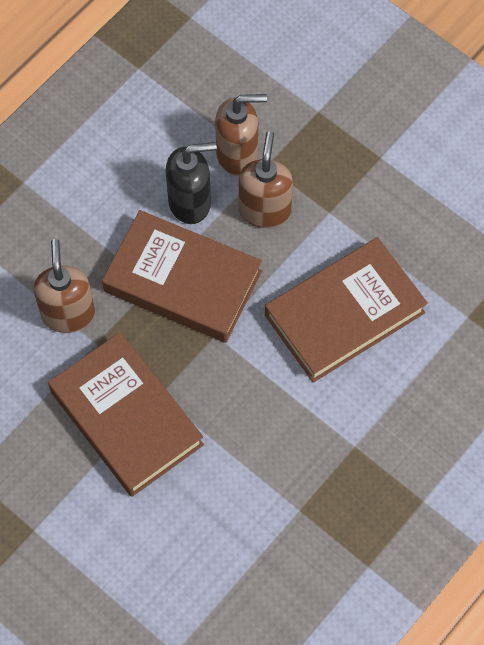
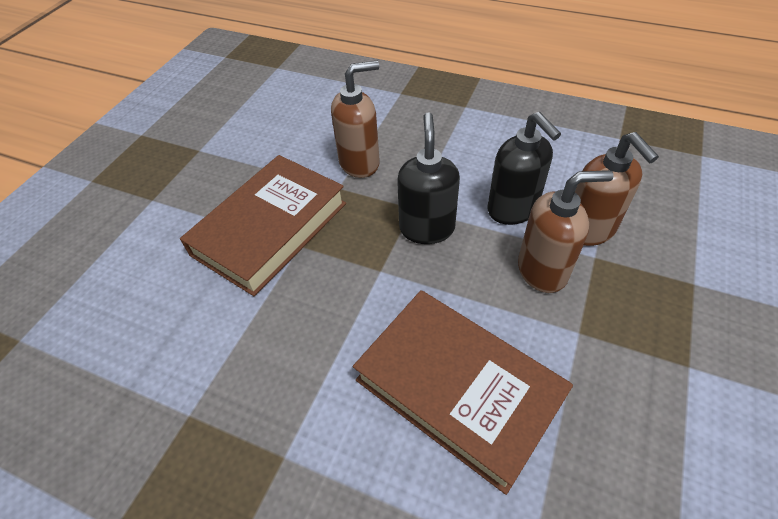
camera: 75 degrees right, 15 degrees down
brown book [102,210,262,343] -> black soap dispenser [397,112,460,244]

